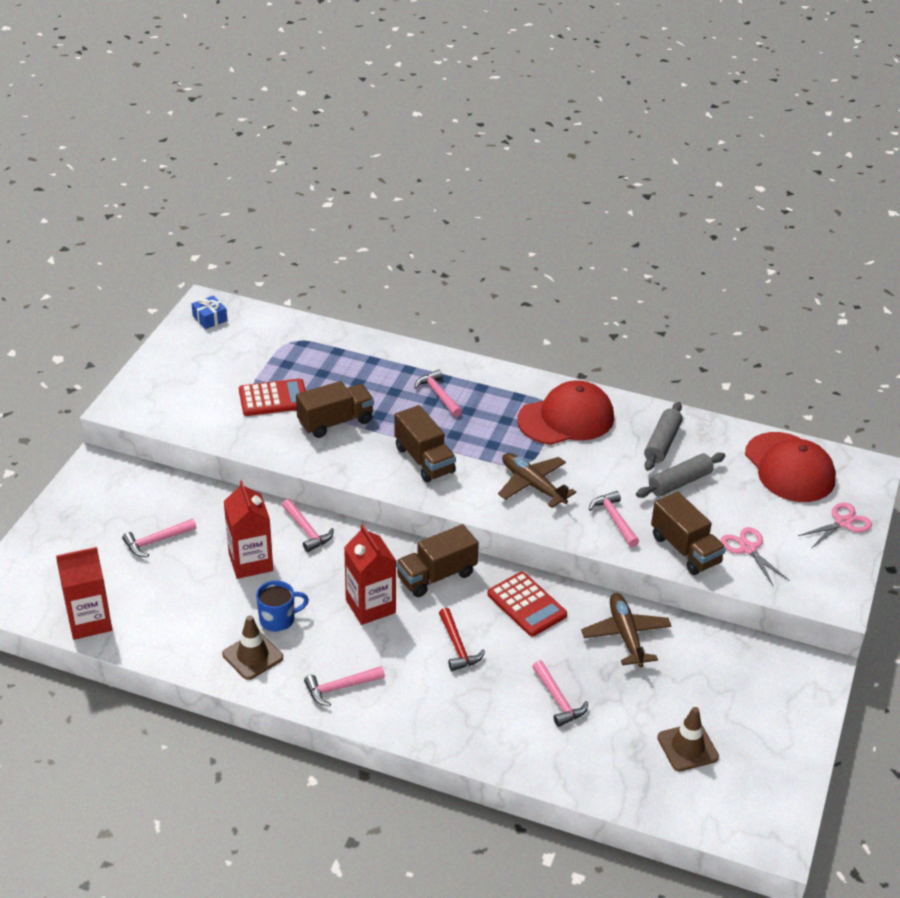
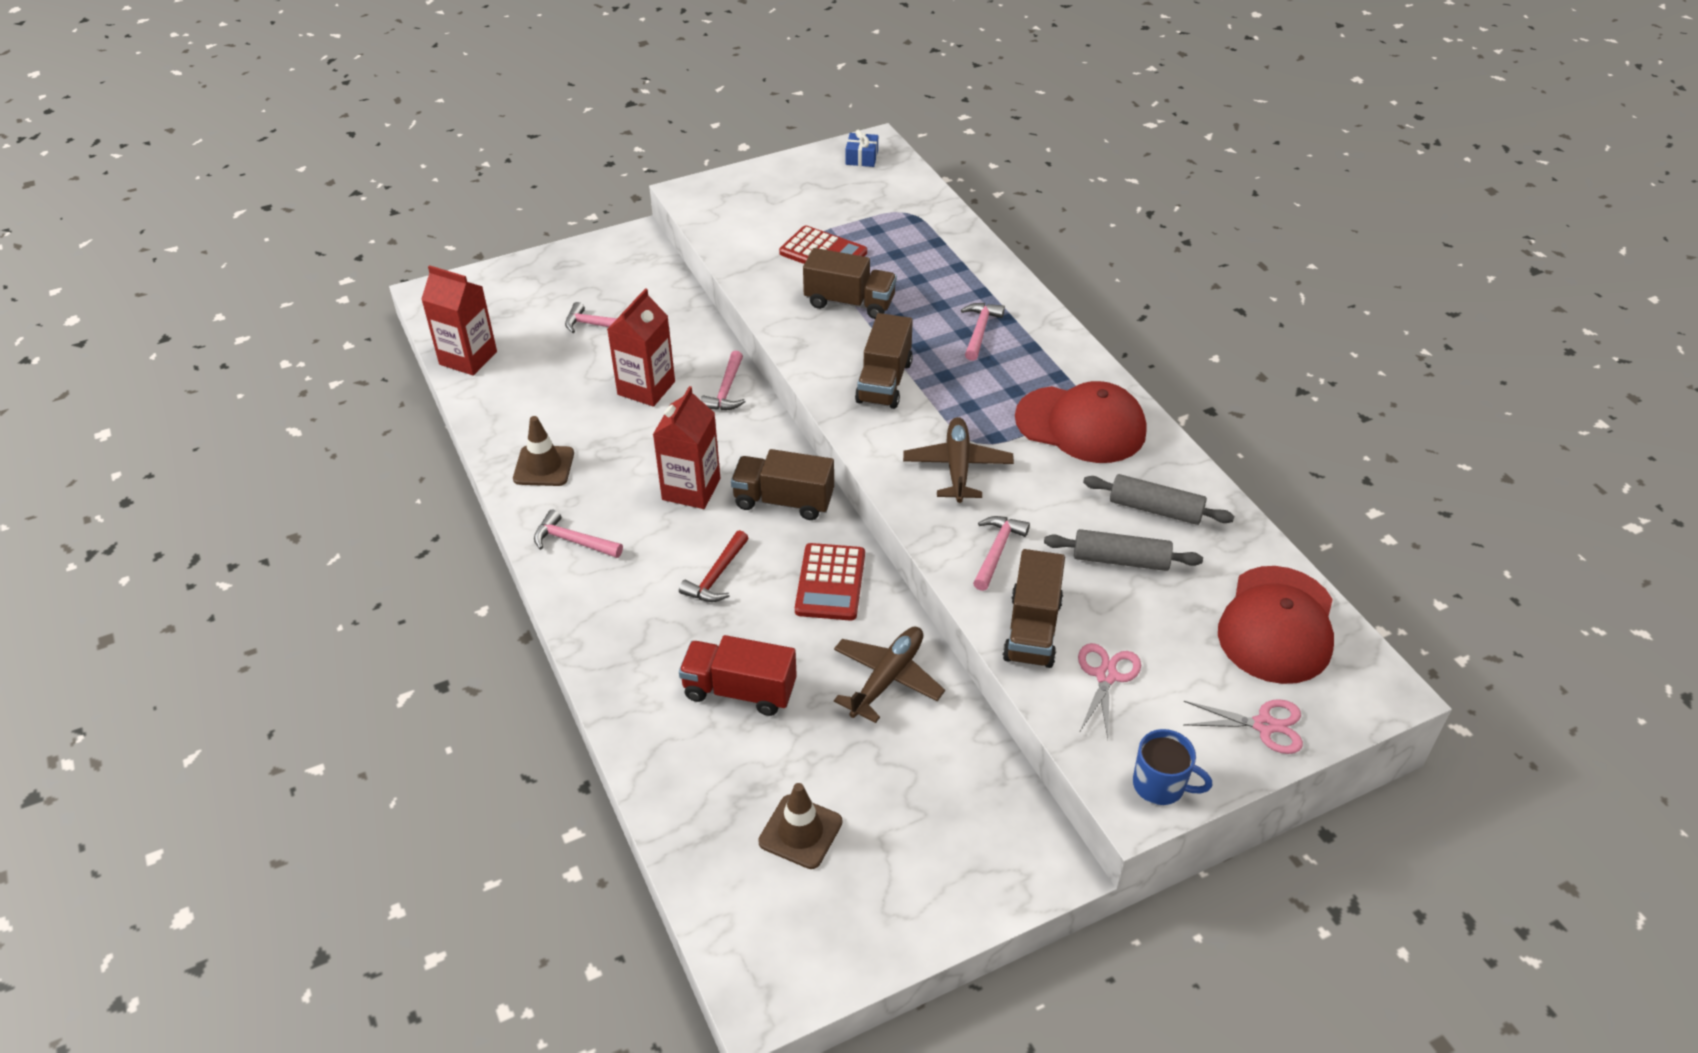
camera: 45 degrees right, 5 degrees up
blue mug [256,580,309,632] -> blue mug moved to [1133,729,1212,805]
pink hammer [532,660,588,727] -> red truck [679,635,797,716]
grey rolling pin [644,402,683,471] -> grey rolling pin turned 45 degrees clockwise [1083,474,1235,525]

